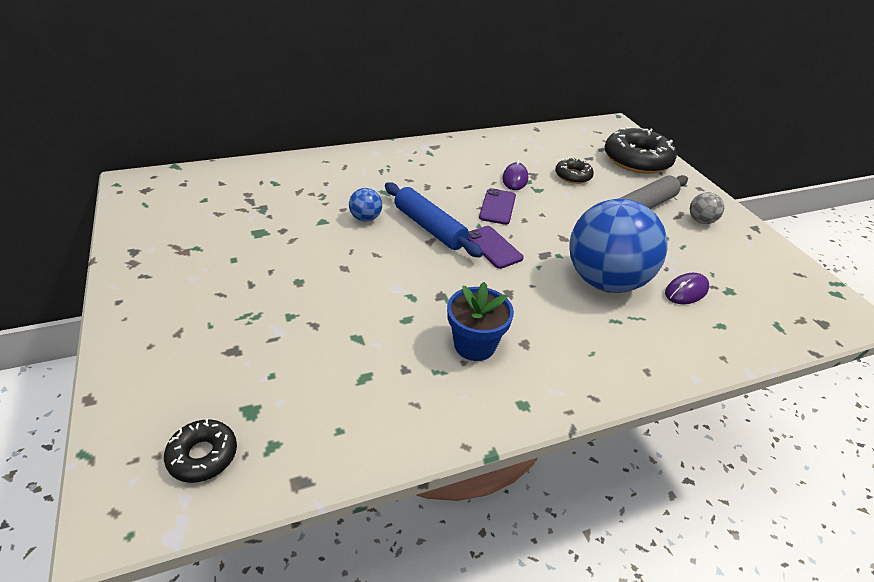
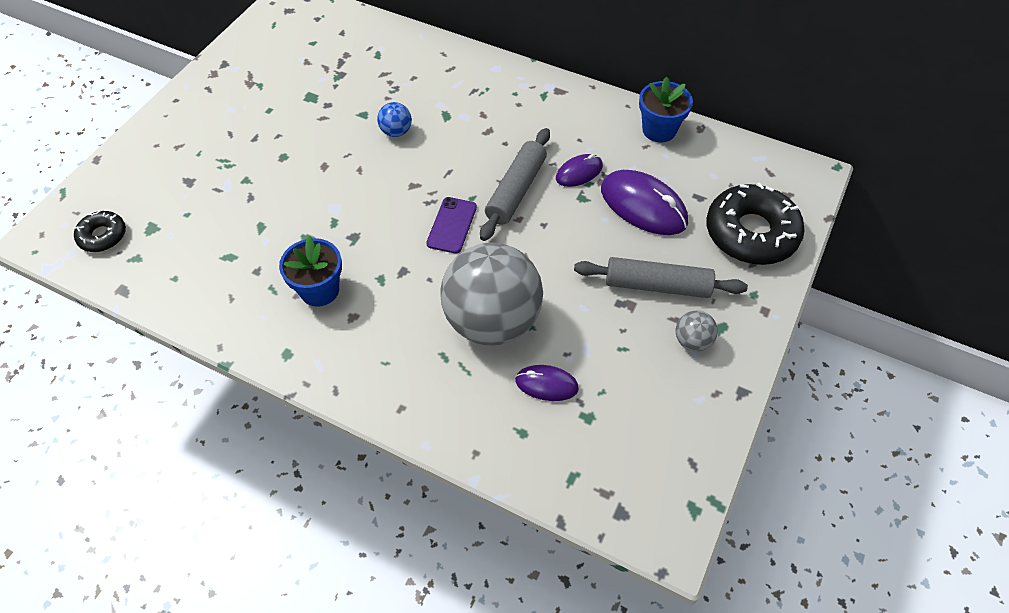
camera: 50 degrees right, 15 degrees up
blue rolling pin [385,182,483,258] -> none
purple phone [479,188,516,225] -> grey rolling pin [480,128,550,241]
black donut [555,157,594,184] -> purple mouse [601,170,688,235]
blue ball [569,199,668,293] -> grey ball [441,242,543,346]
none -> blue flower pot [639,77,693,142]

